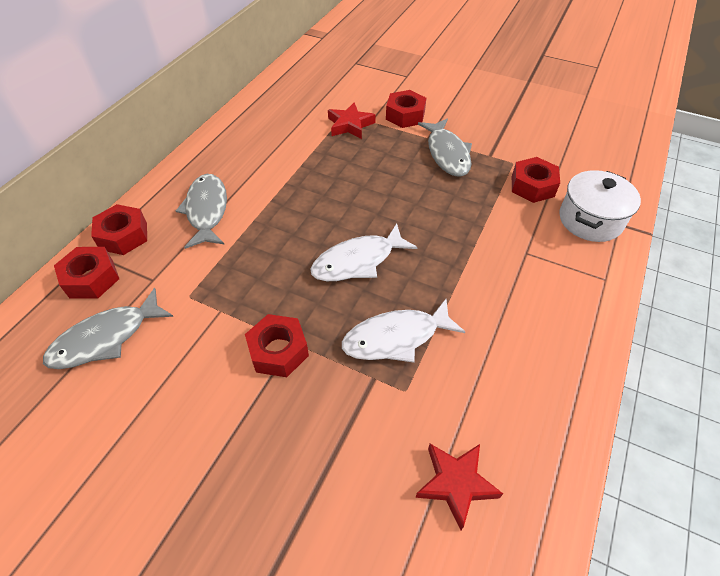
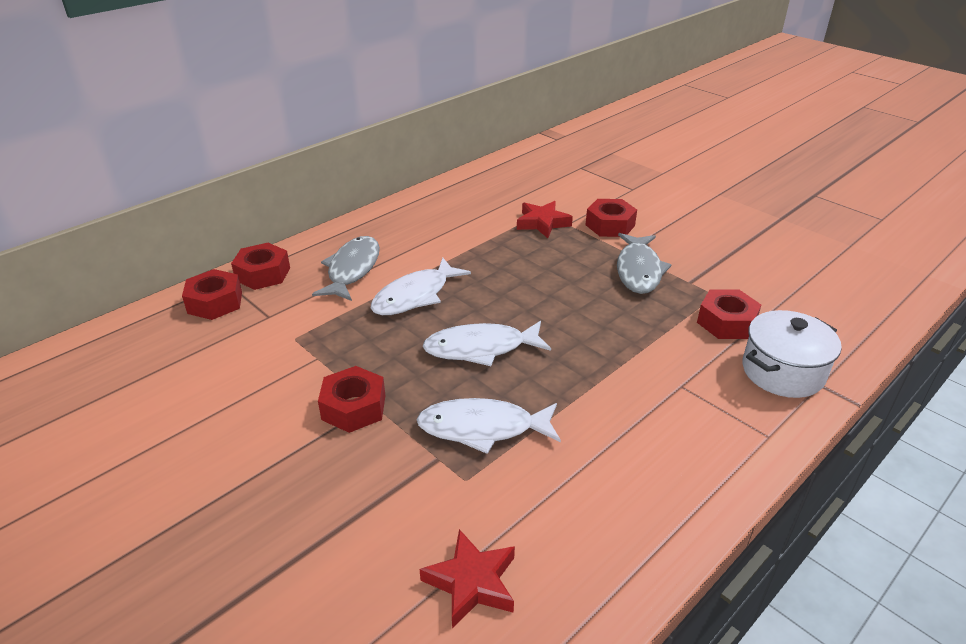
camera: 20 degrees right, 15 degrees down
grey fish [43,288,174,369] -> none
none -> white fish [371,258,471,315]

